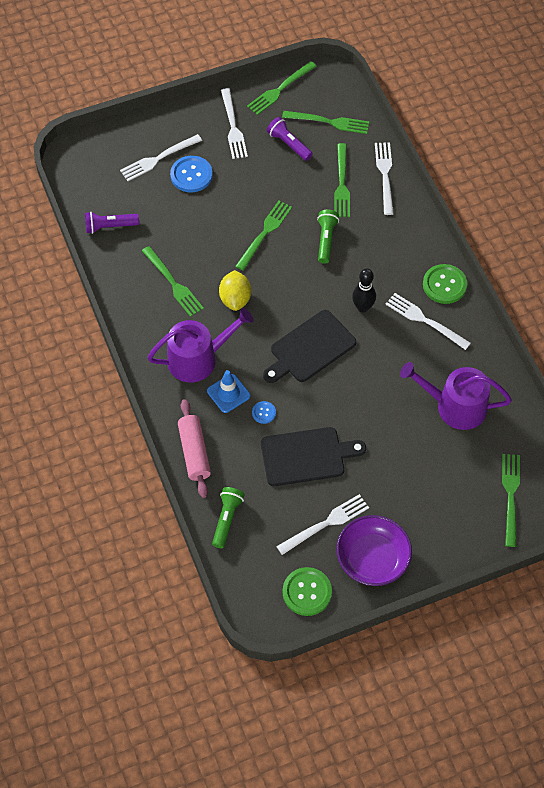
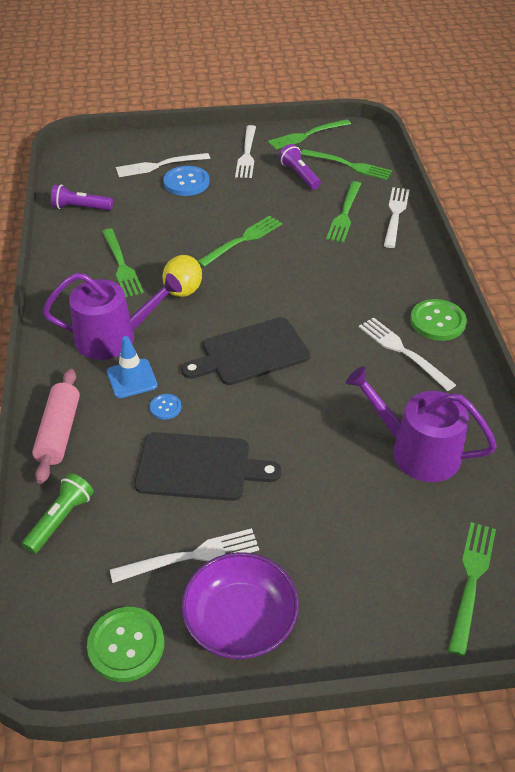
camera: 15 degrees right, 15 degrees down
green flashlight [317,209,339,264] -> none
black bowling pin [352,268,376,312] -> none

